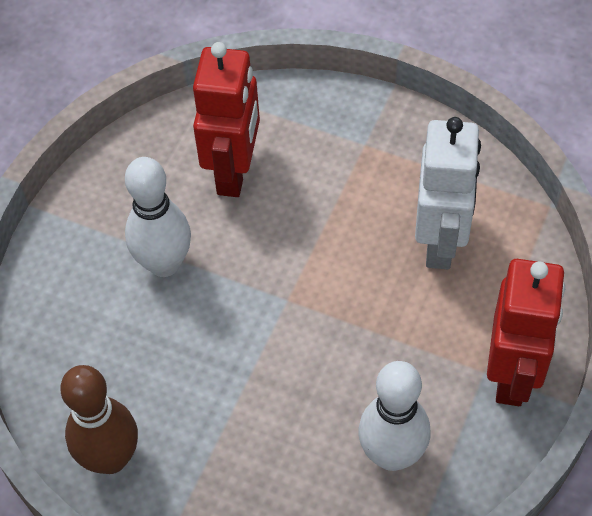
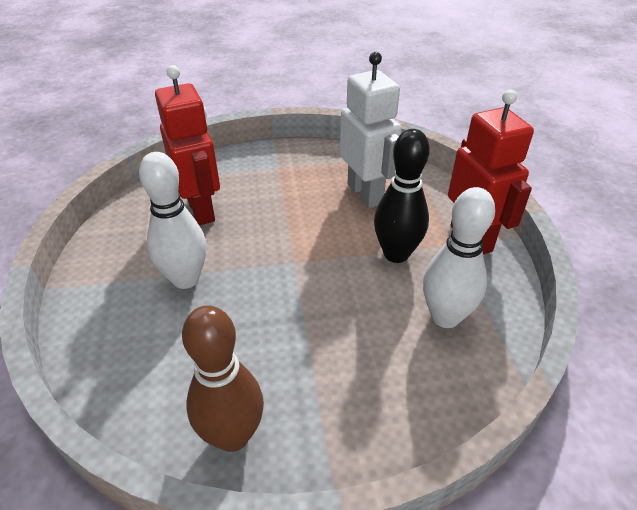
camera: 35 degrees left, 15 degrees down
none -> black bowling pin [374,129,430,263]

